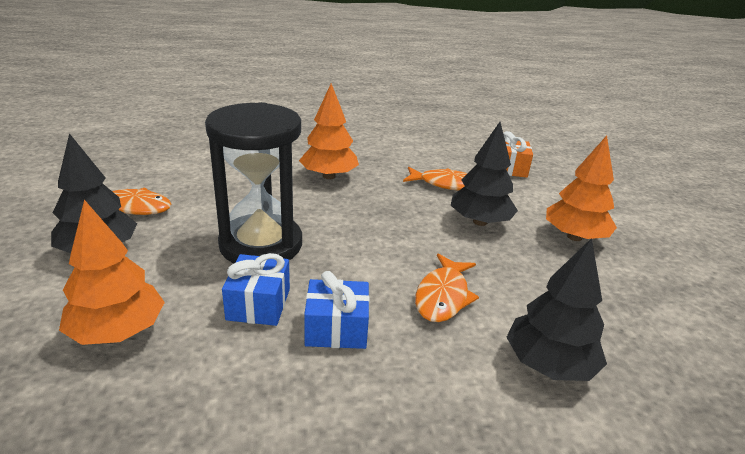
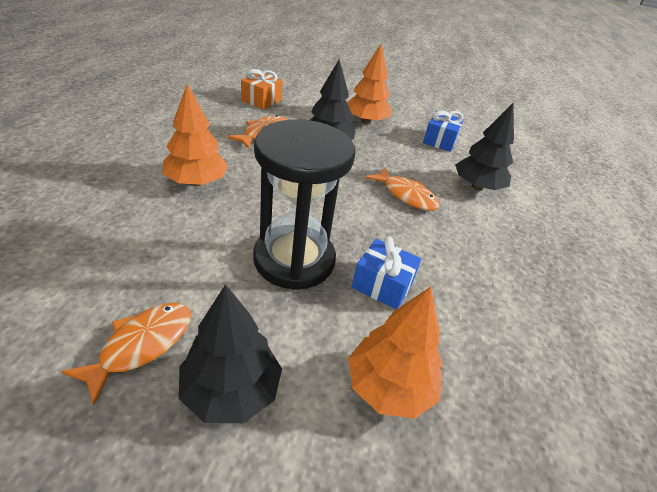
camera: 70 degrees left, 10 degrees up
blue gift [304,271,370,349] -> blue gift moved to [423,111,464,152]

